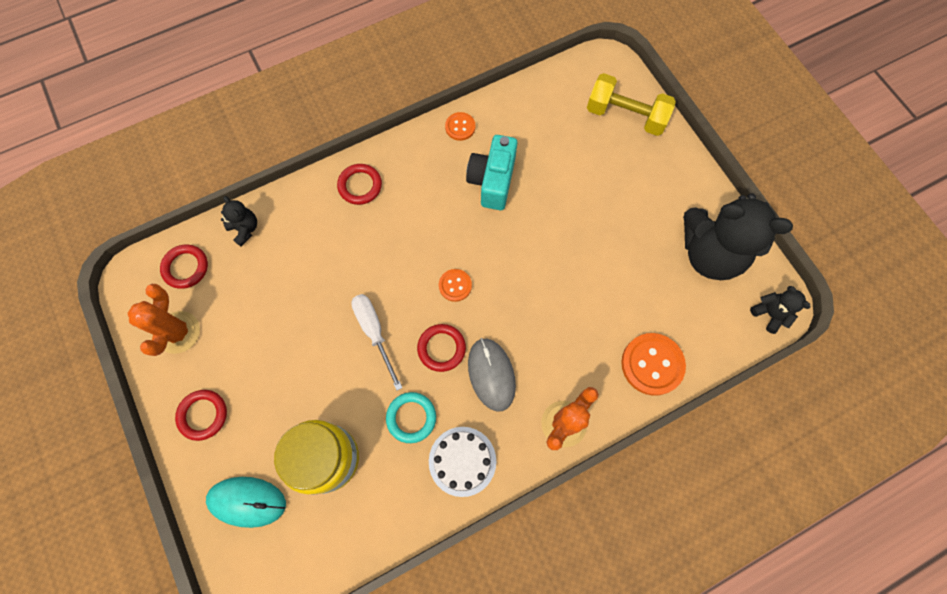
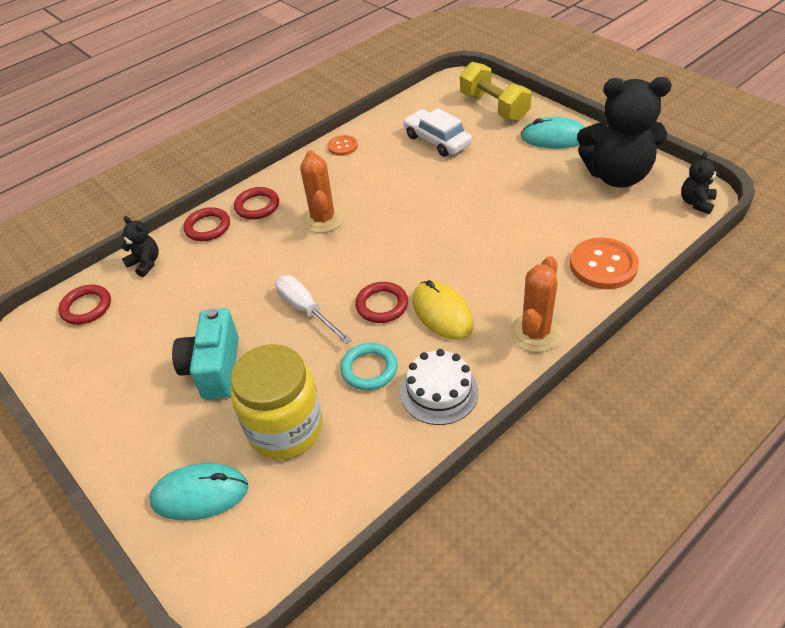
camera: 10 degrees left, 25 degrees down
orange cactus [128,284,200,356] -> orange cactus moved to [300,150,344,233]
red ring [175,390,227,441] -> red ring moved to [183,207,230,241]
orange button [439,269,472,302] -> none
turquoise camera [466,135,517,210] -> turquoise camera moved to [172,308,239,399]
grey mouse [468,338,516,412] -> yellow mouse [413,280,474,340]
yellow dumbbell [587,73,676,136] -> yellow dumbbell turned 45 degrees clockwise [460,62,532,121]
black teddy bear [750,286,810,334] -> black teddy bear turned 105 degrees counterclockwise [681,152,719,214]
none -> white car [403,108,472,157]
none -> turquoise mouse [521,117,585,149]

